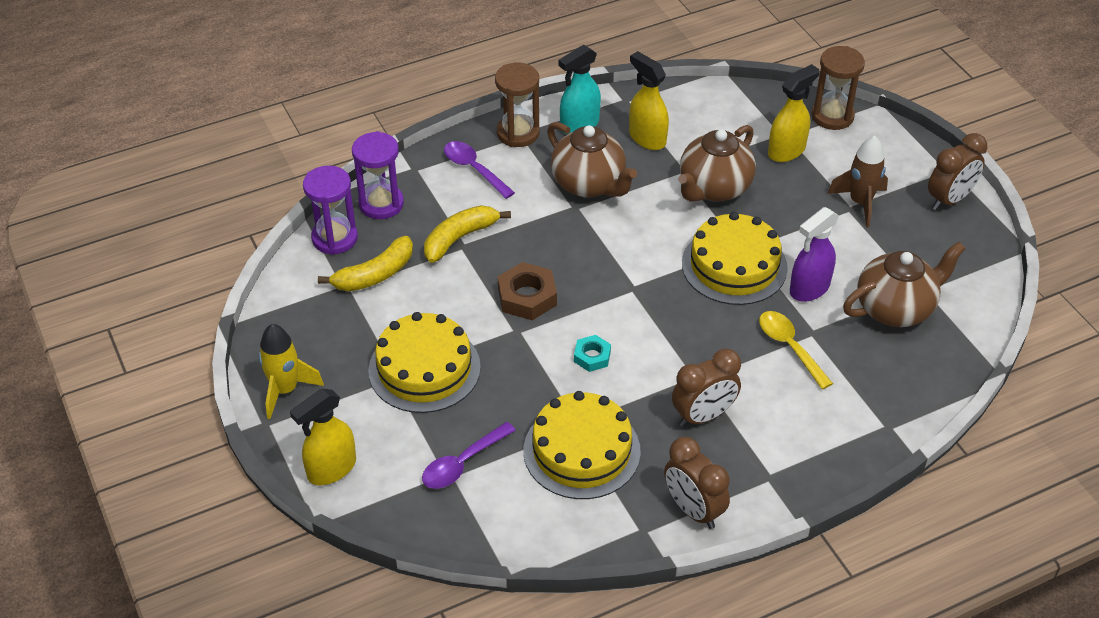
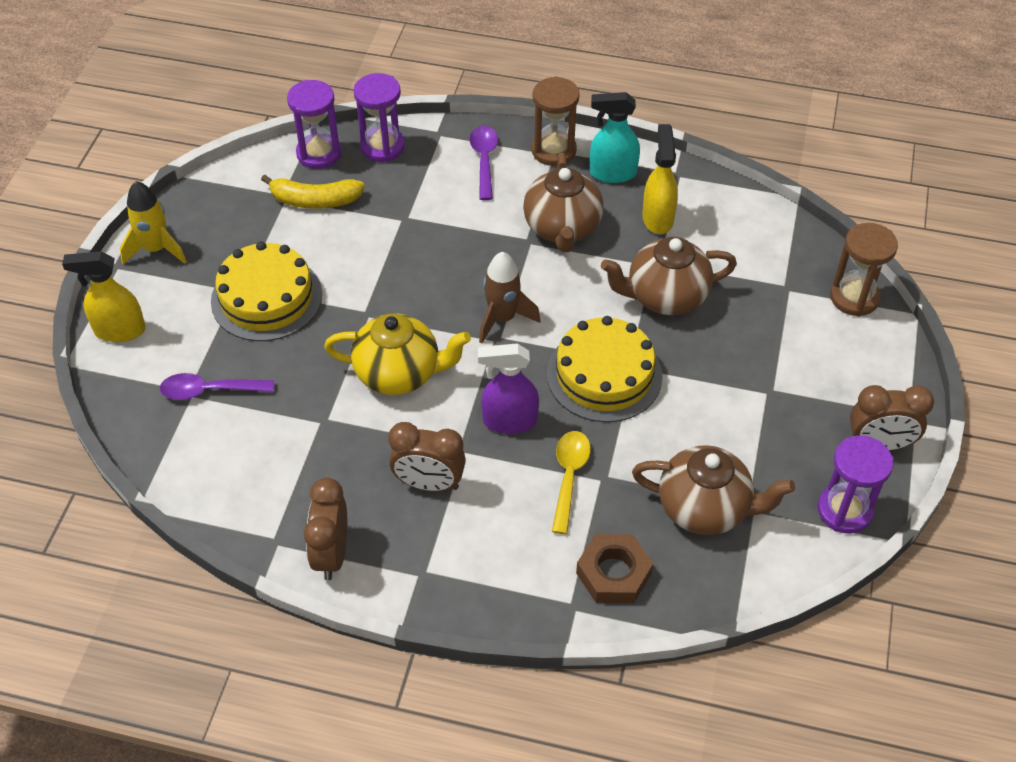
camera: 40 degrees right, 5 degrees up
yellow banana [424,205,511,263] -> none
brown nut [498,262,557,320] -> brown nut moved to [576,534,653,603]
yellow cake [524,391,641,499] -> none
turquoise nut [574,335,611,372] -> yellow teapot [324,314,471,395]
yellow spray bottle [768,64,819,162] -> none
purple spray bottle [790,207,839,302] -> purple spray bottle moved to [478,344,539,434]
brown rocket [827,135,888,227] -> brown rocket moved to [479,252,541,344]
none -> purple hourglass [818,435,893,534]

